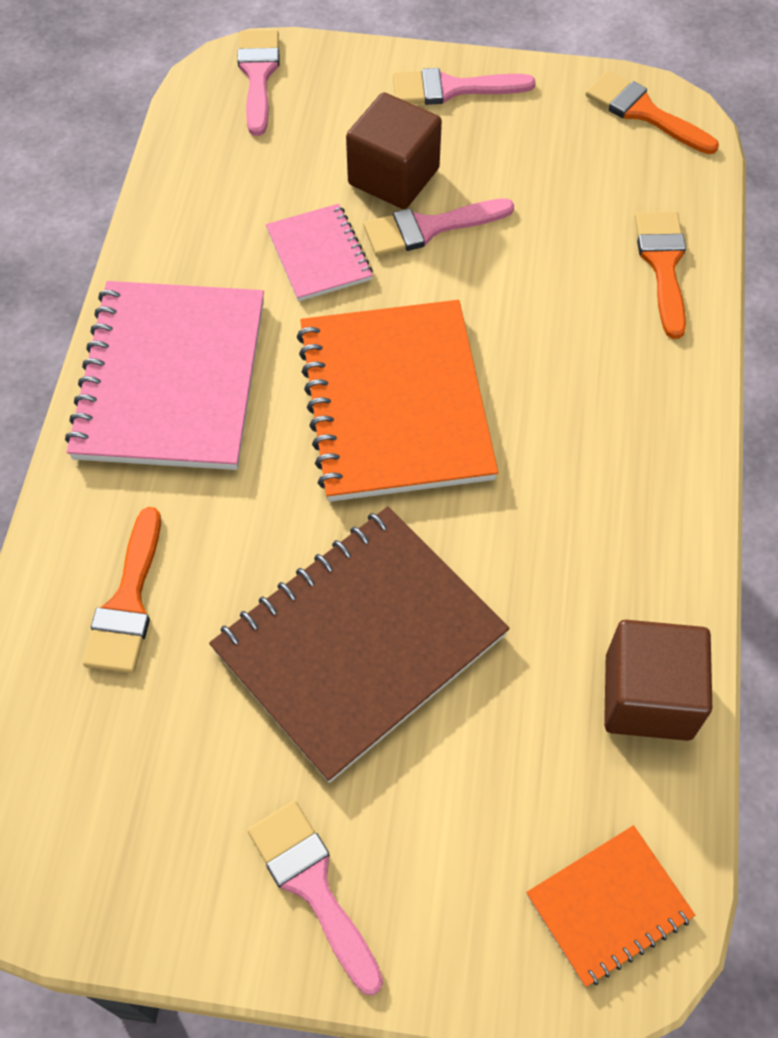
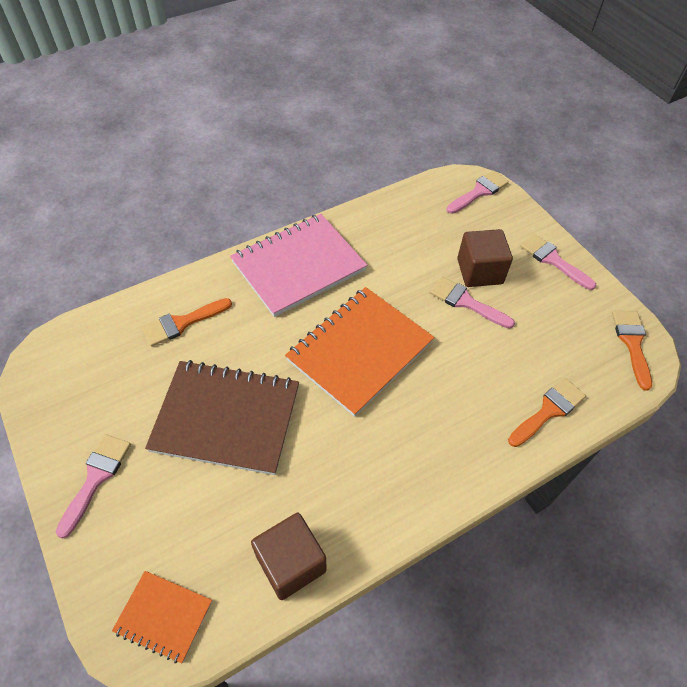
camera: 50 degrees right, 5 degrees down
pink notebook [266,204,373,301] -> none

